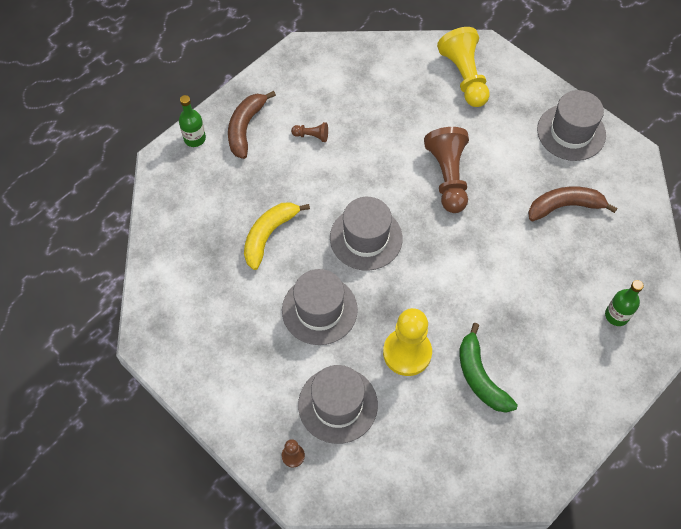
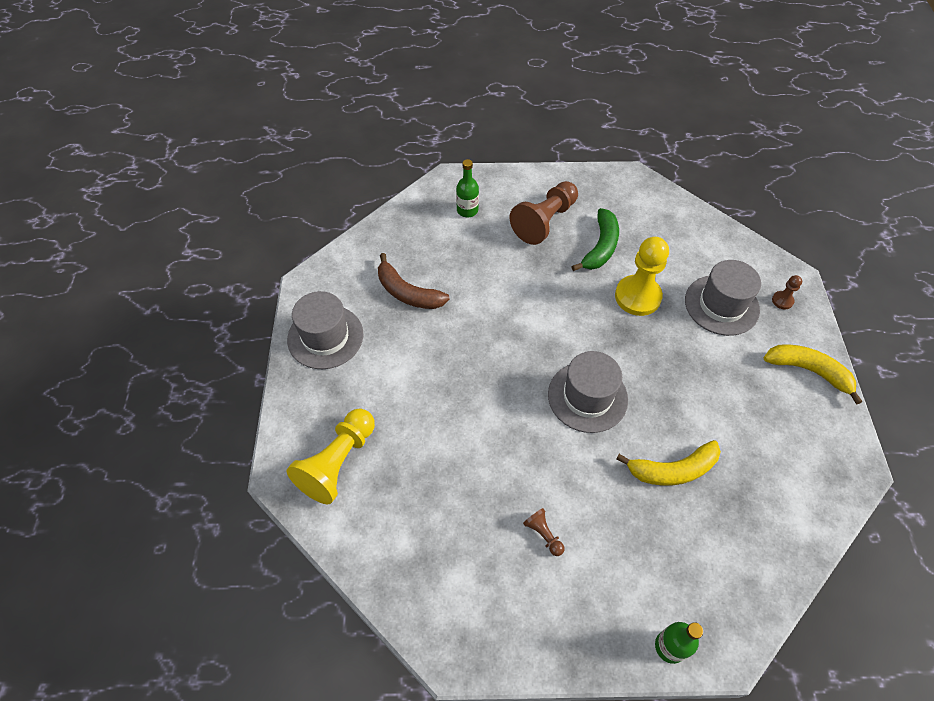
camera: 135 degrees left, 5 degrees down
brown banana [228,91,276,159] -> none
grey hat [282,269,358,345] -> none
brown pawn [424,127,469,213] -> brown pawn moved to [510,181,578,245]
none -> yellow banana [763,344,862,405]

